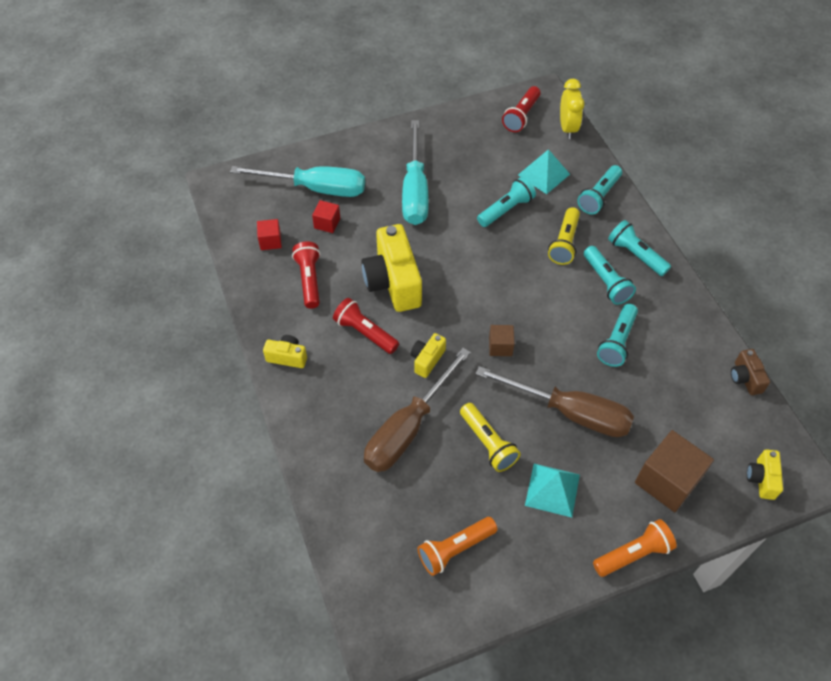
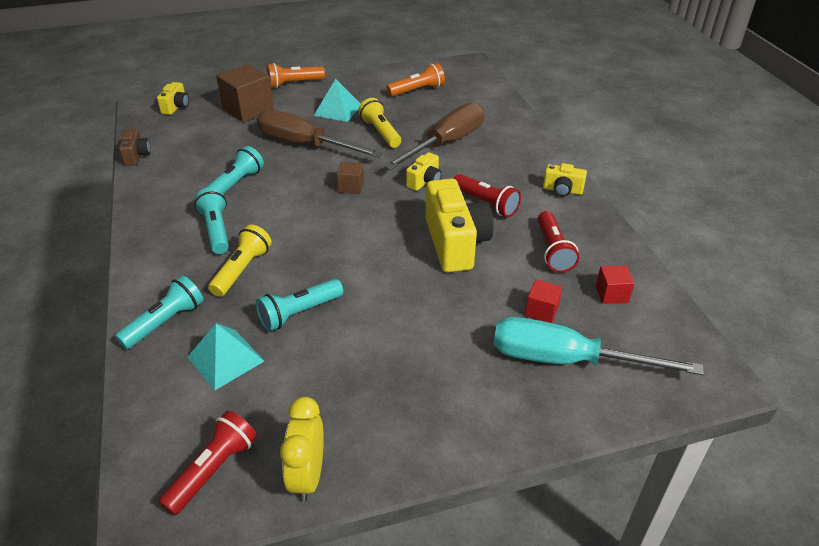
camera: 175 degrees left, 15 degrees down
turquoise screwdriver [402,120,429,225] -> none
yellow clock [560,79,585,139] -> yellow clock moved to [280,397,324,502]
turquoise flashlight [608,220,671,276] -> none

